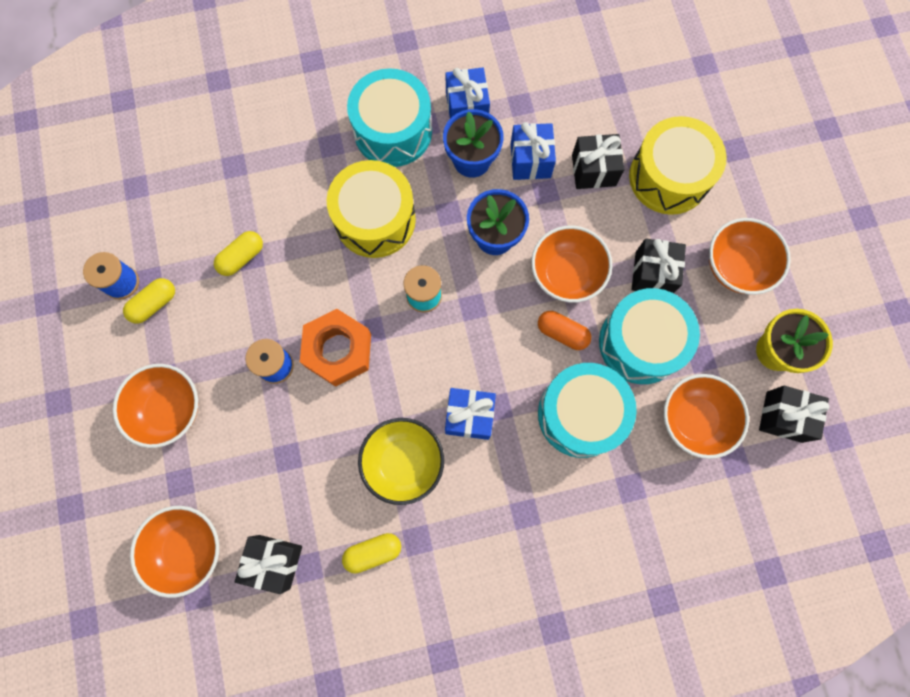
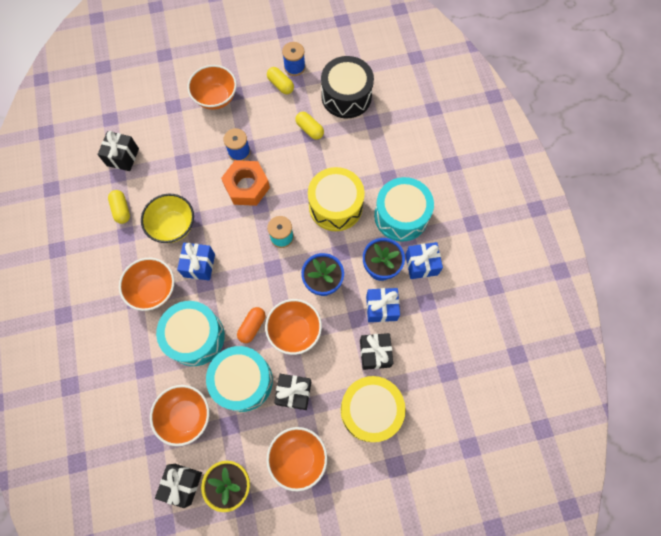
camera: 90 degrees right, 5 degrees down
orange bowl [130,506,219,598] -> orange bowl moved to [119,258,175,311]
none -> black drum [321,56,374,118]

